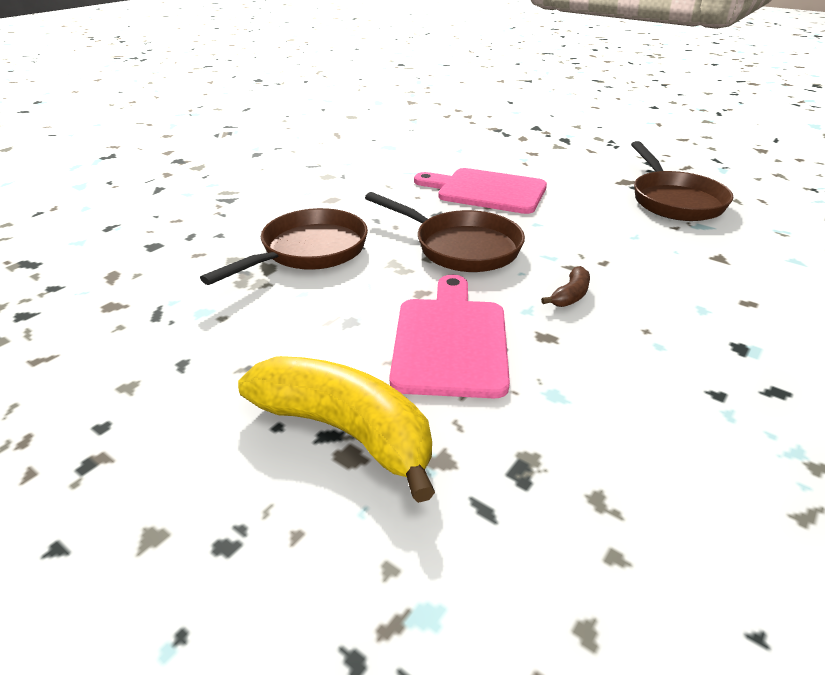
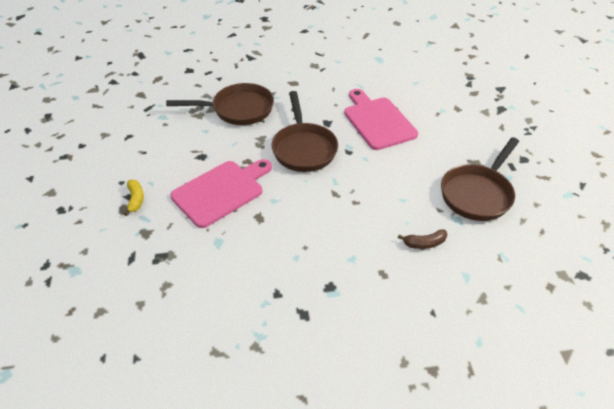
camera: 45 degrees right, 10 degrees up
yellow banana [238,356,435,503] -> yellow banana [124,180,144,216], size x0.43
brown banana [541,266,590,307] -> brown banana moved to [398,229,448,249]

